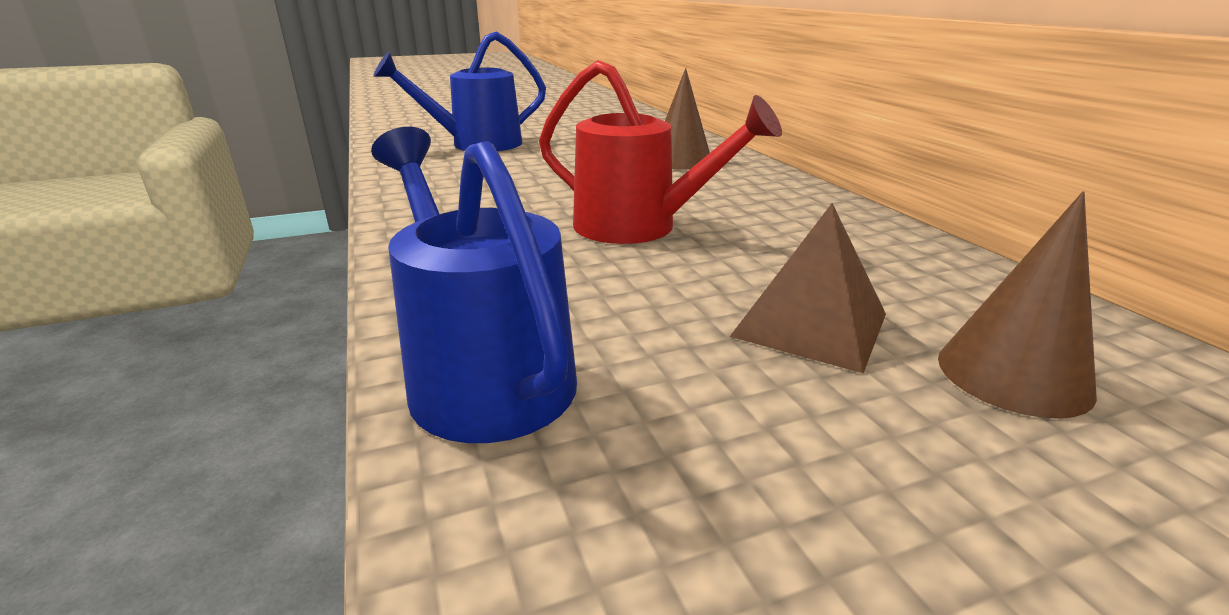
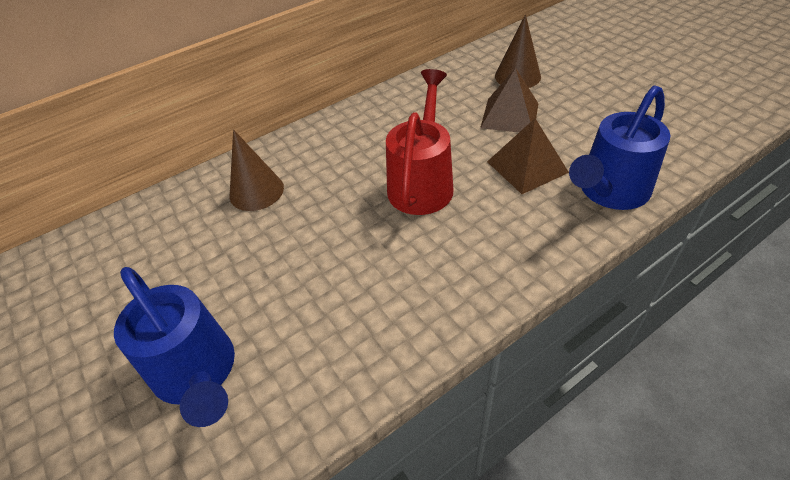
camera: 100 degrees left, 20 degrees up
none -> brown pyramid [487,118,569,194]

